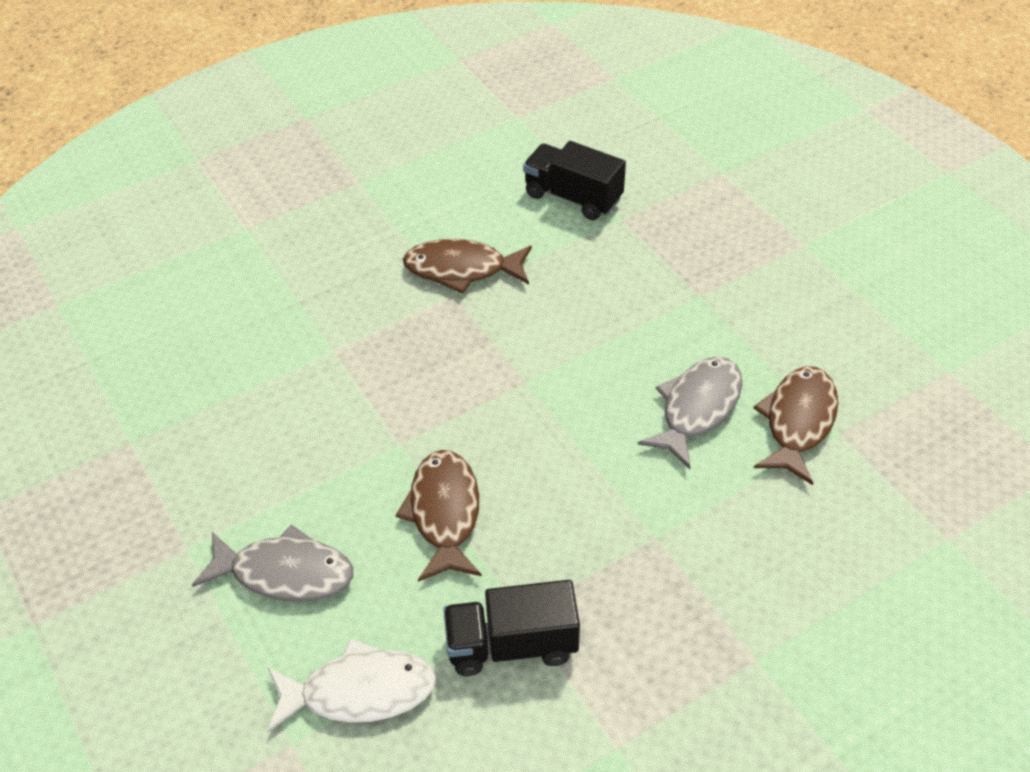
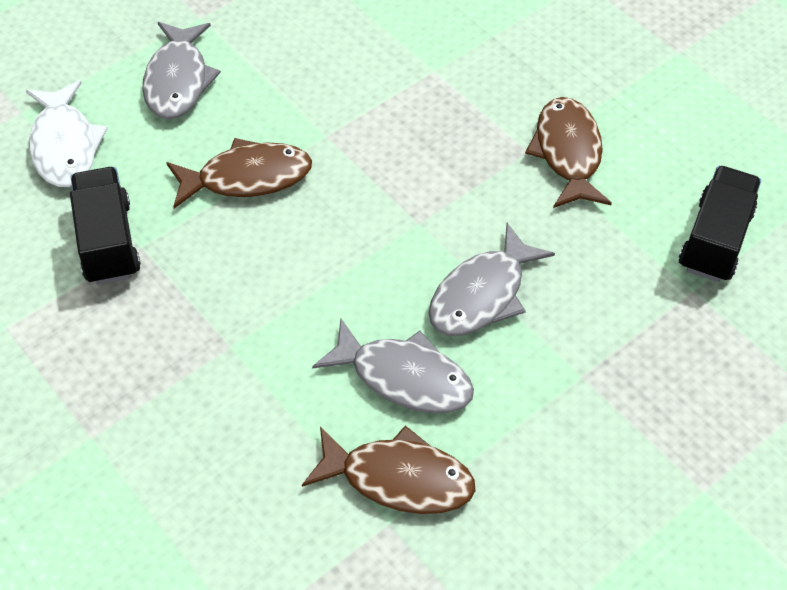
camera: 80 degrees right, 5 degrees up
none -> grey fish [429,223,555,336]

